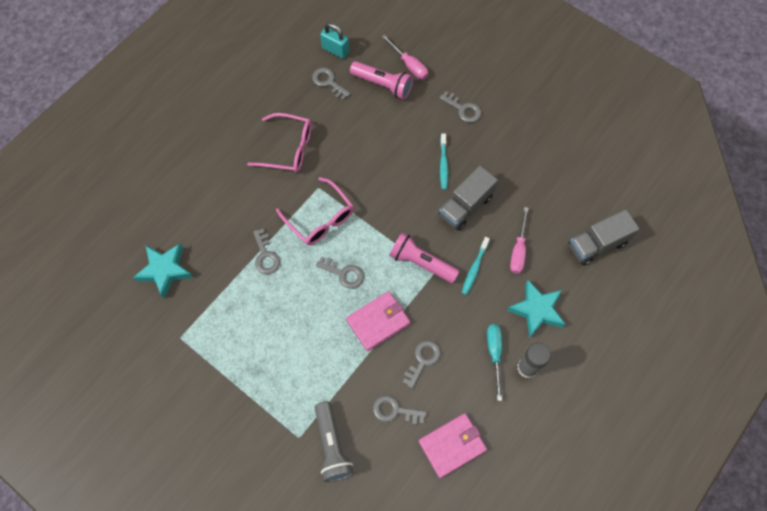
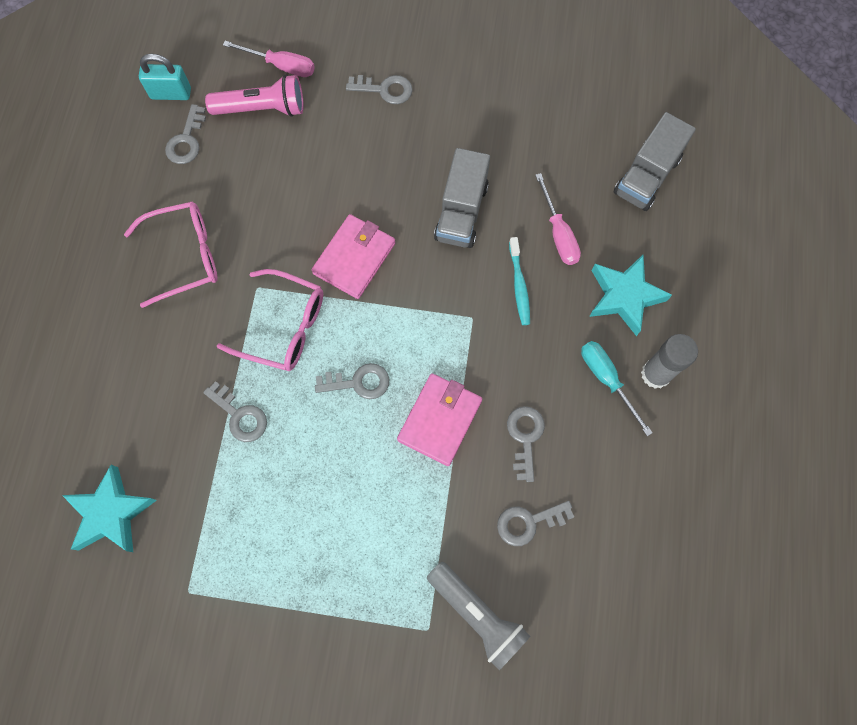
camera: 30 degrees left, 5 degrees up
grey key [312,68,350,100] -> grey key turned 90 degrees counterclockwise [165,104,206,164]
pink flashlight [389,232,460,283] -> none
pink wallet [419,413,487,478] -> pink wallet moved to [312,214,395,299]
turquoise toothbrush [440,133,448,190] -> none

